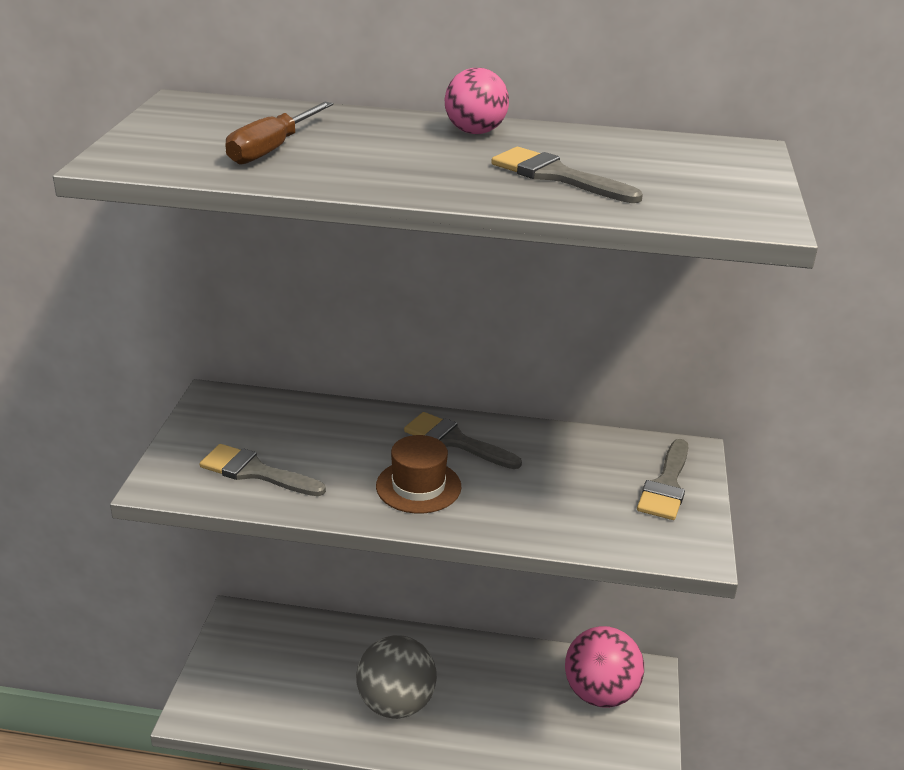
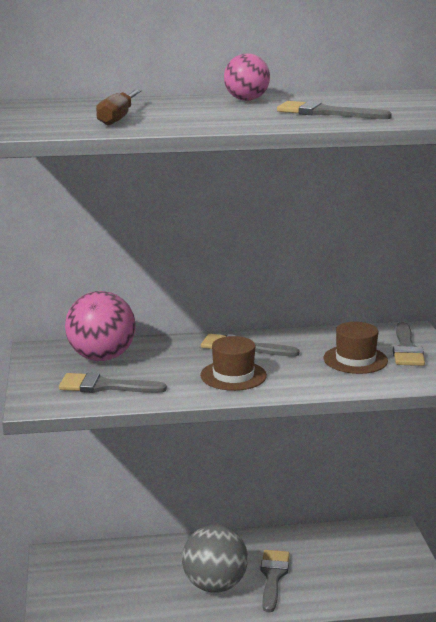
camera: 15 degrees left, 10 degrees down
pink ball [565,626,644,708] -> pink ball moved to [65,291,136,361]
none -> grey brush [261,550,290,612]
none -> brown hat [324,322,388,374]

